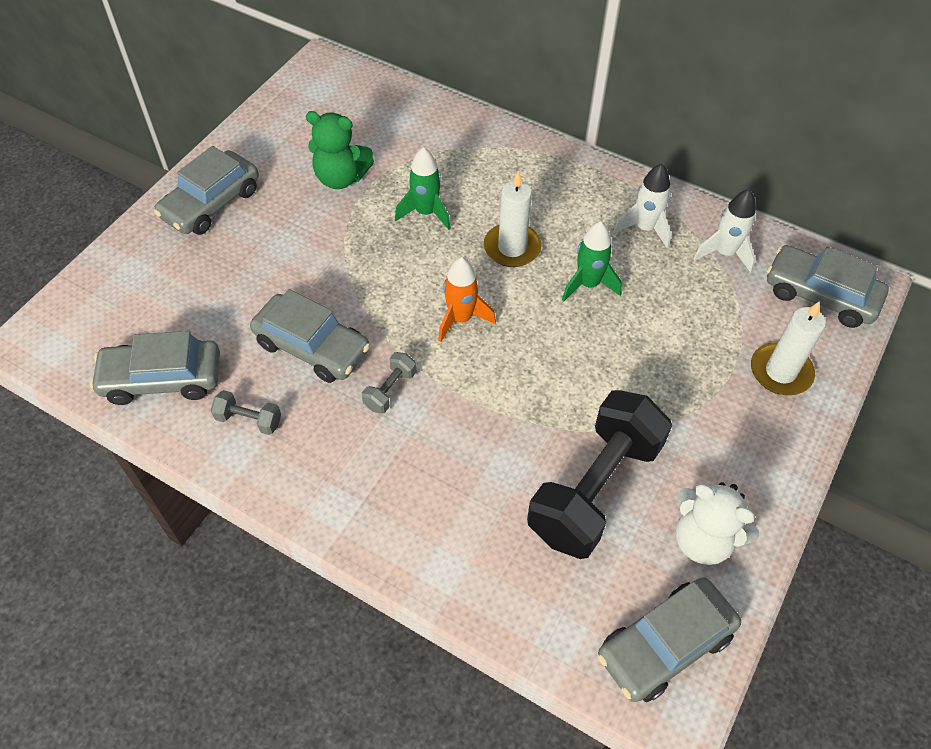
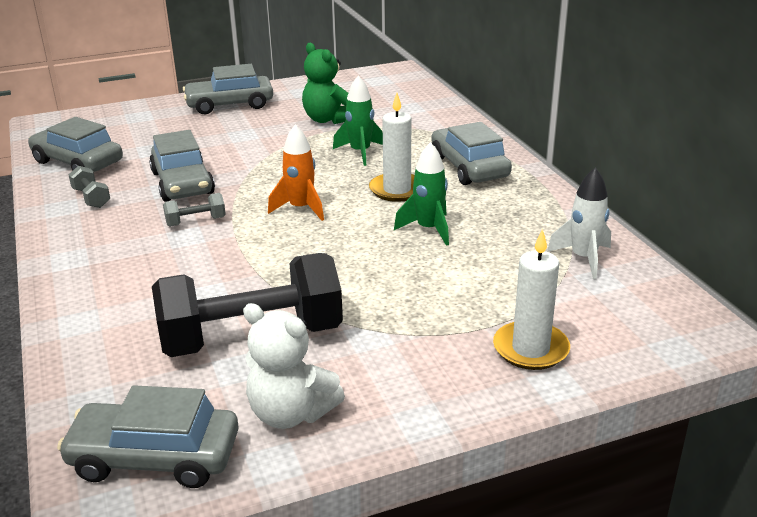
camera: 40 degrees right, 25 degrees down
white rocket [613,164,671,249] -> none
white teddy bear [676,482,759,565] -> white teddy bear turned 45 degrees counterclockwise [243,303,345,429]
grey car [767,245,889,328] -> grey car moved to [431,122,512,185]

